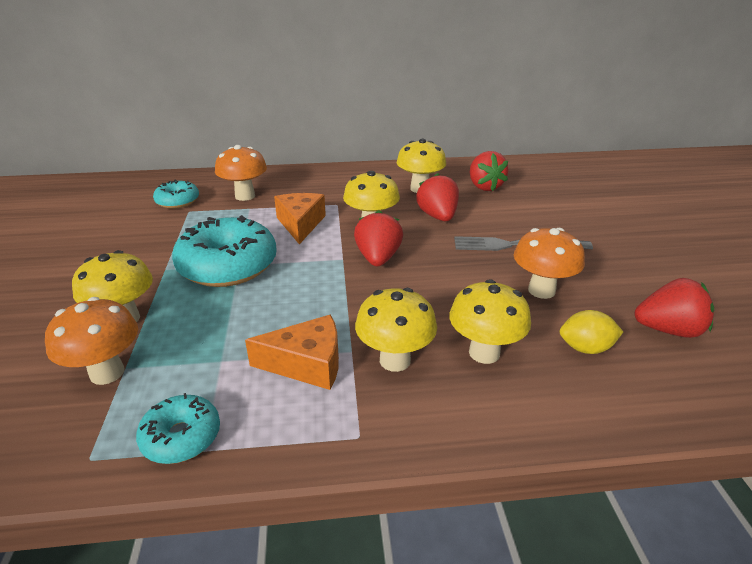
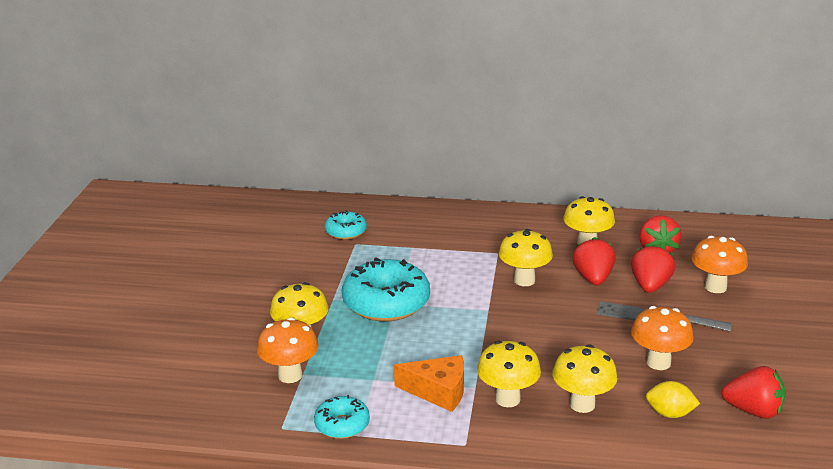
camera: 15 degrees right, 5 degrees down
orange mushroom [215,145,267,201] -> orange mushroom moved to [692,236,748,293]
orange cheese [274,193,326,244] -> none
red strawberry [354,210,403,266] -> red strawberry moved to [631,244,675,293]

